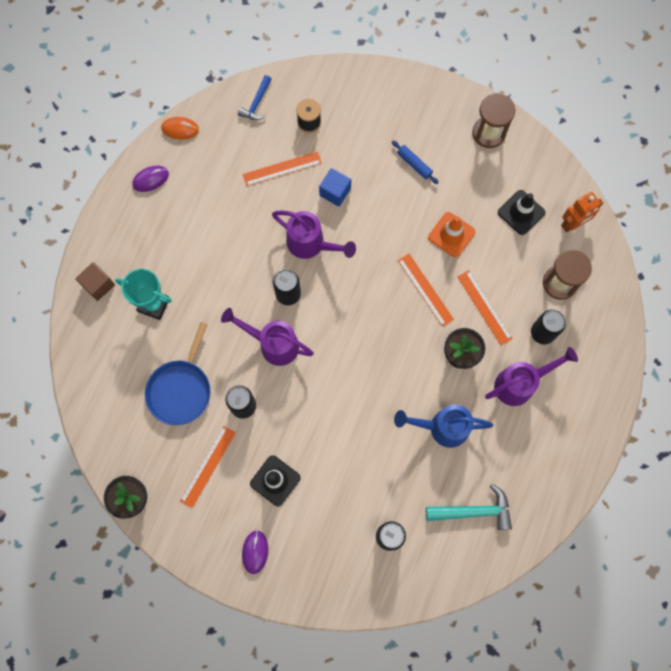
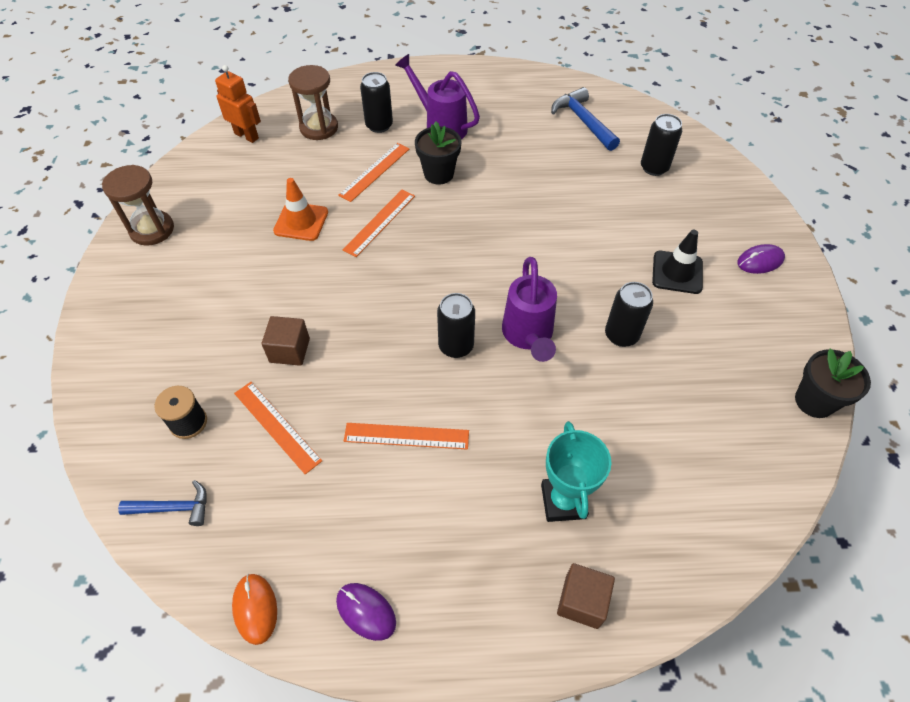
camera: 115 degrees left, 20 degrees down
blue pan [145,322,210,425] -> none
orange ruler [180,426,236,508] -> orange ruler moved to [344,423,469,450]
purple watering can [272,210,356,259] -> none
blue cube [319,168,351,207] -> brown cube [262,316,310,366]
blue rolling pin [392,141,439,184] -> none
blue watering can [394,404,493,448] -> none
turquoise hammer [426,484,512,530] -> blue hammer [551,87,620,151]
black traffic cone [498,190,545,235] -> none

